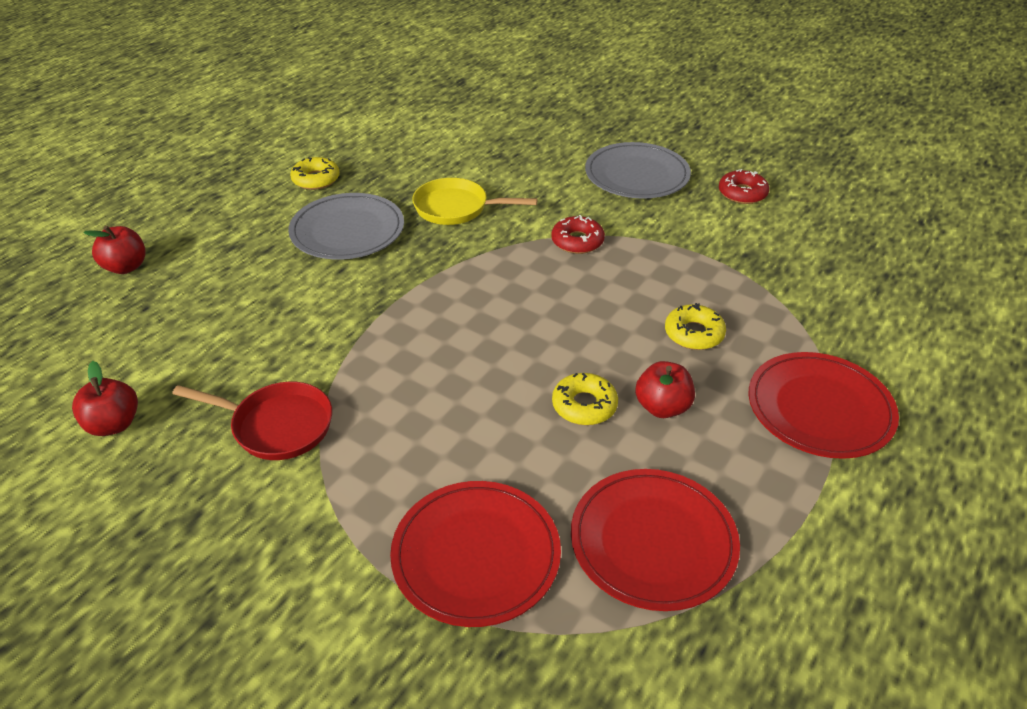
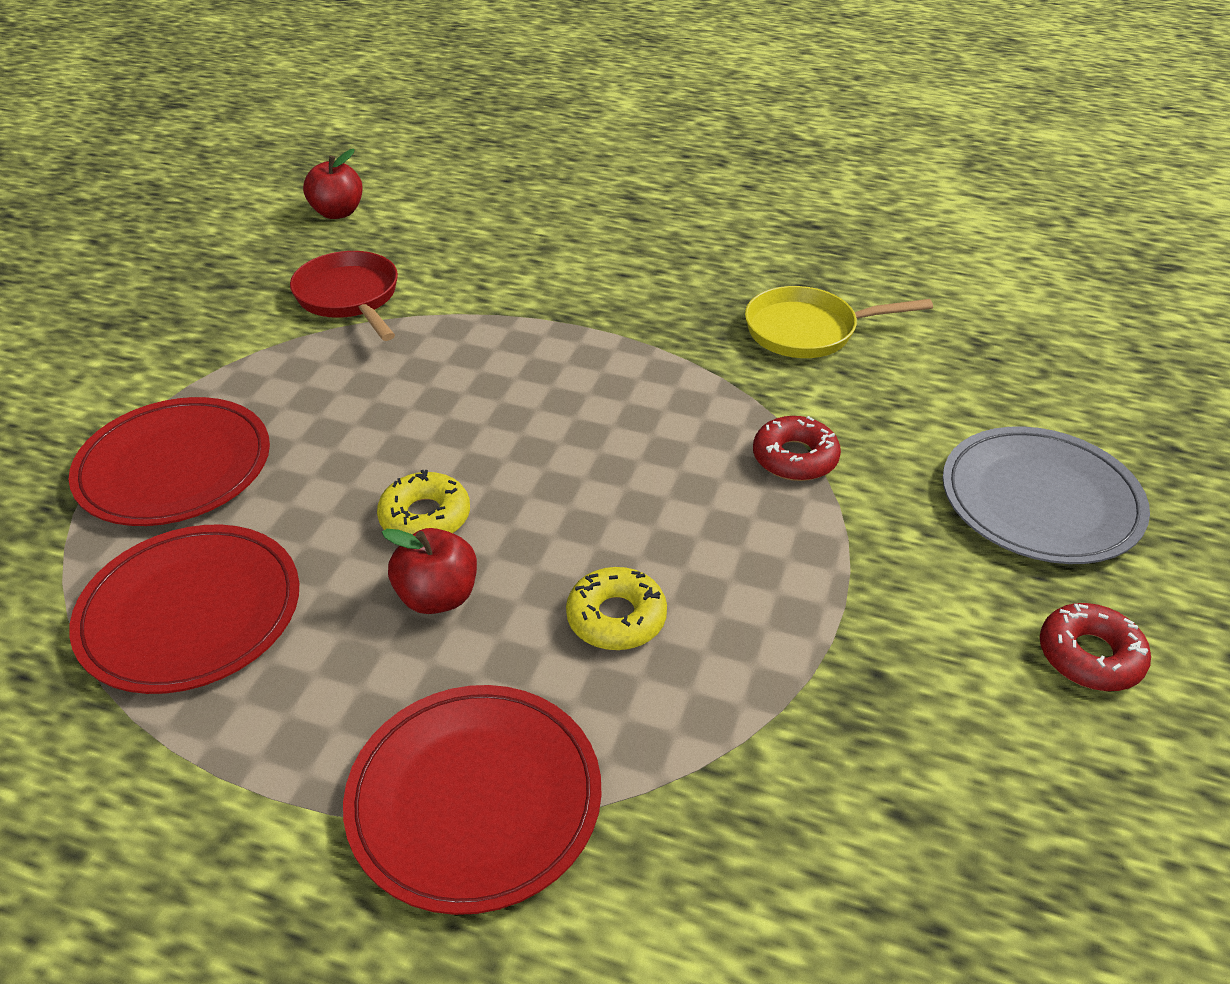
camera: 75 degrees right, 0 degrees up
red apple [83,226,146,274] -> none
red pan [172,382,332,460] -> red pan turned 150 degrees clockwise [290,251,398,341]
grey plate [288,193,404,260] -> none
yellow donut [290,157,340,190] -> none
yellow pan [412,178,538,225] -> yellow pan turned 90 degrees counterclockwise [745,286,933,358]

